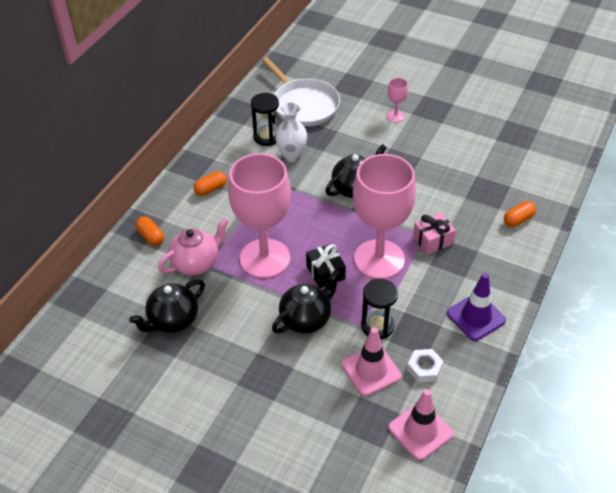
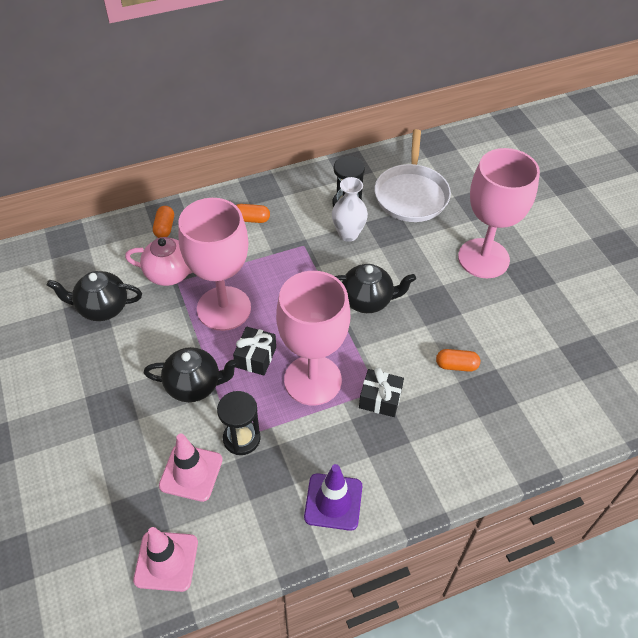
camera: 40 degrees right, 5 degrees up
pink goblet [387,78,408,122] -> pink goblet [458,148,540,278], size x2.47
white nut [407,349,444,383] -> none
pink gift [413,213,456,254] -> black gift [359,367,404,417]
orange capsule [504,201,536,227] -> orange capsule moved to [436,349,480,372]

